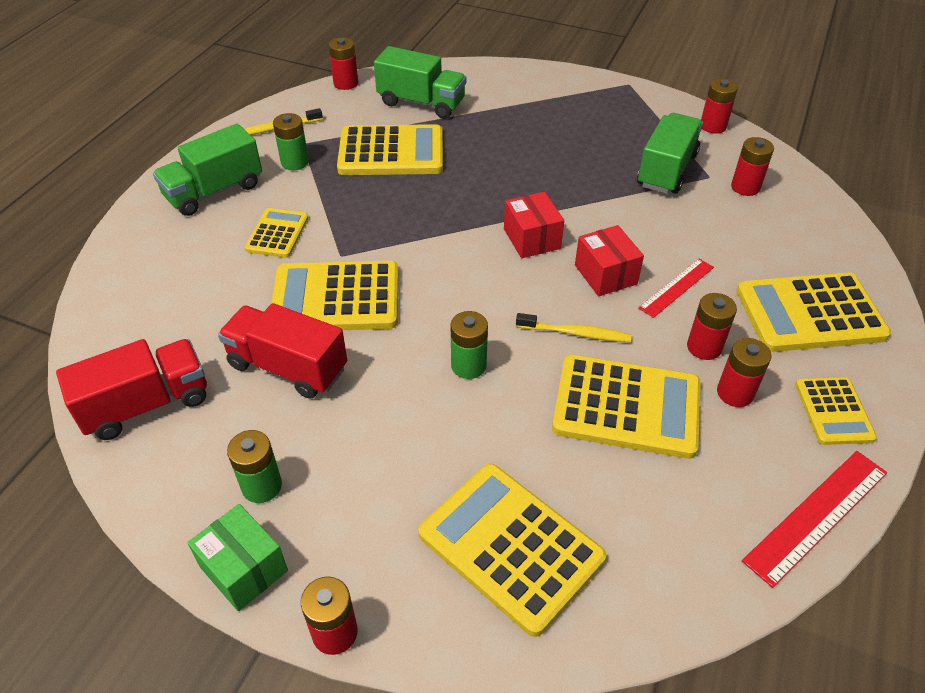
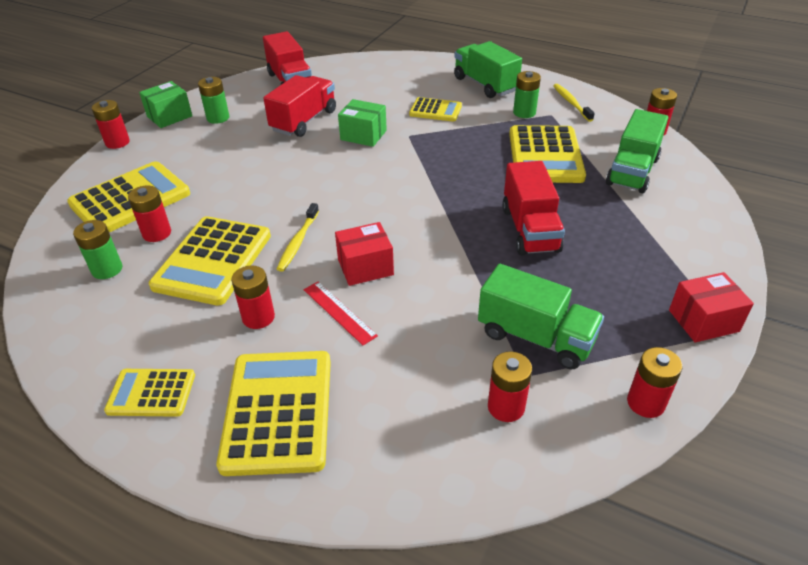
camera: 95 degrees right, 5 degrees down
yellow calculator [271,261,398,330] -> green box [338,99,387,147]
green battery [450,311,488,379] -> green battery moved to [73,220,122,279]
red box [504,192,564,258] -> red box moved to [669,272,754,342]
red battery [717,338,772,407] -> red battery moved to [128,185,171,242]
red ruler [742,451,887,588] -> none
none -> red truck [502,161,565,256]

